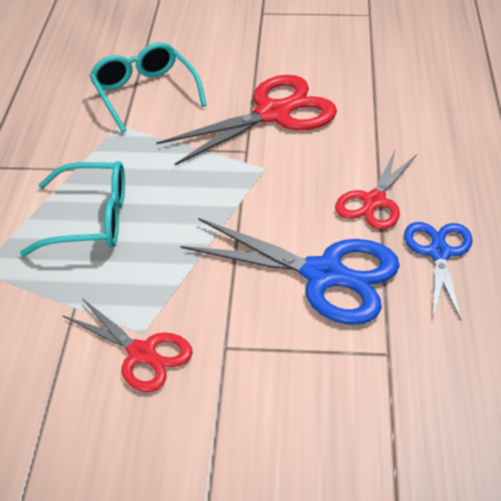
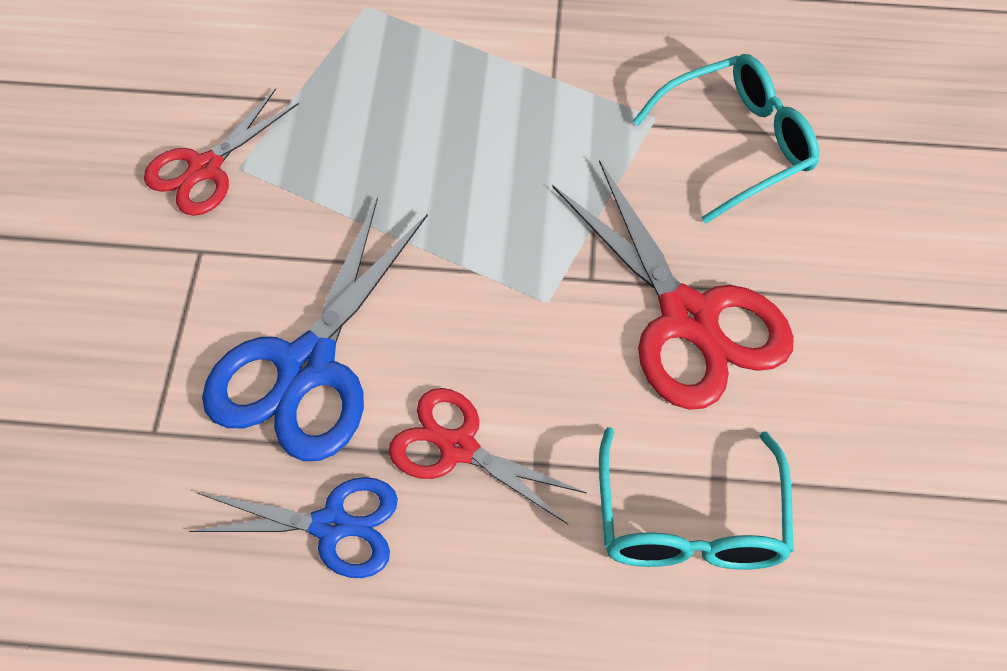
camera: 90 degrees right, 15 degrees up
turquoise glasses [20,161,125,256] -> turquoise glasses moved to [599,427,794,570]

